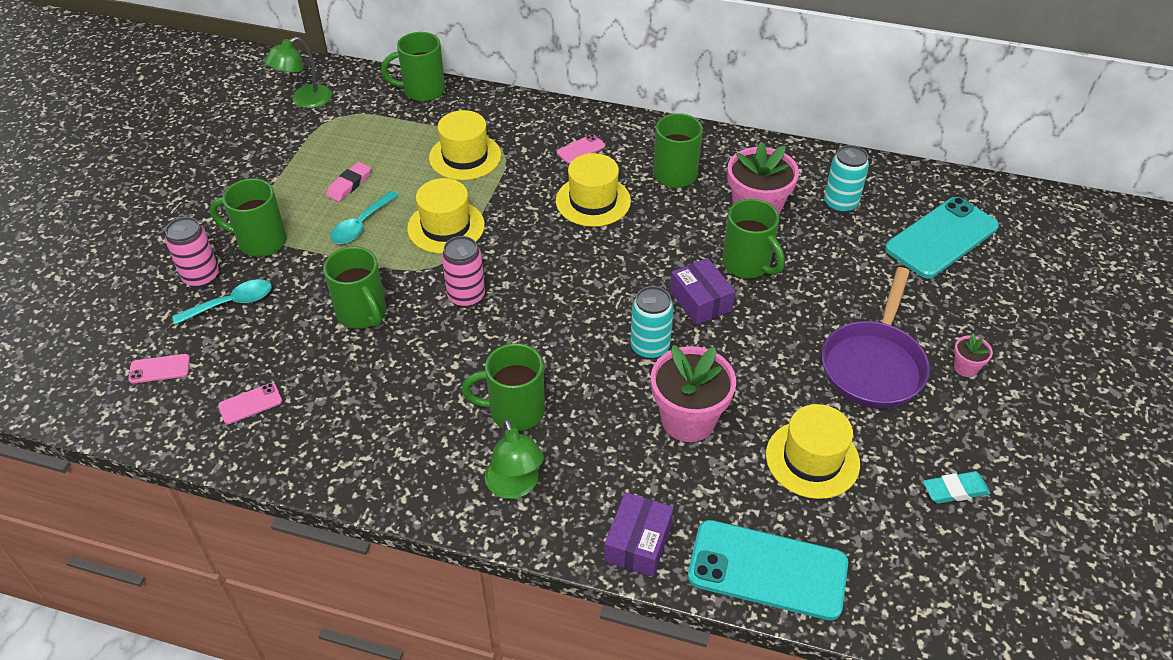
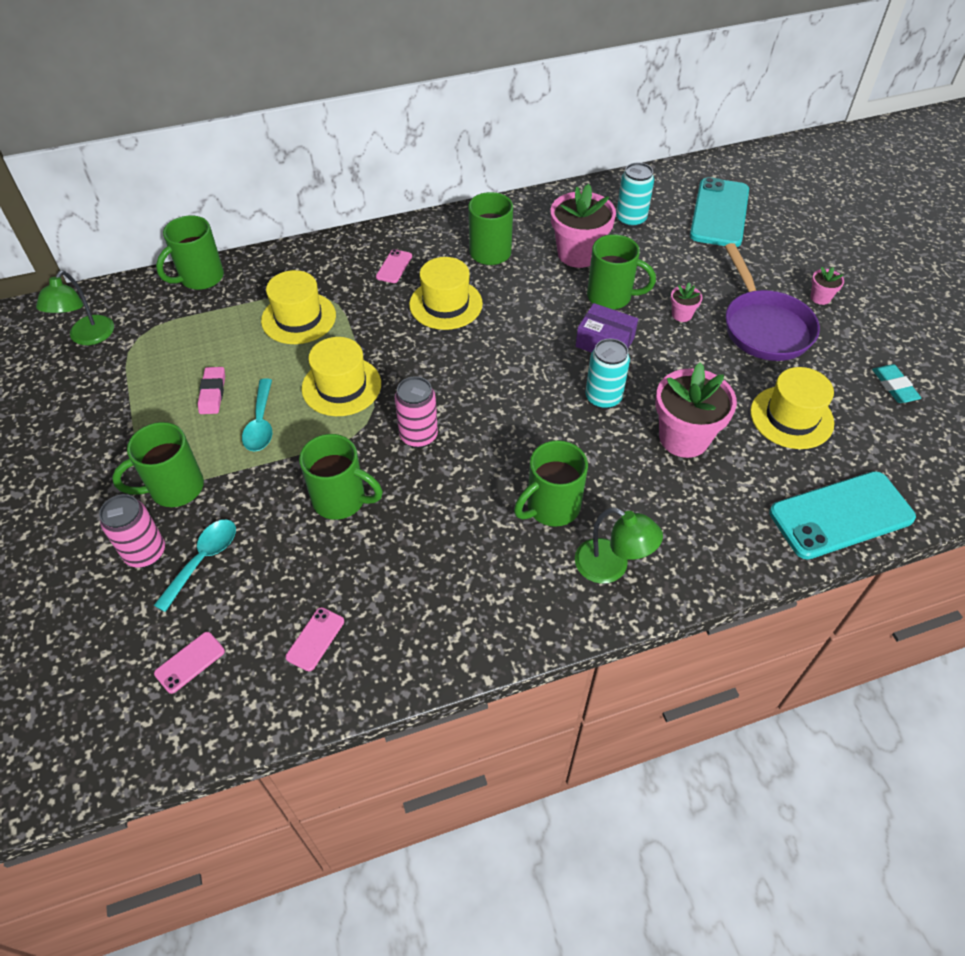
camera: 35 degrees left, 5 degrees up
purple box [604,492,674,577] -> none
turquoise eraser [923,471,990,504] -> turquoise eraser turned 60 degrees counterclockwise [872,364,921,403]
none -> pink flower pot [671,283,703,322]

